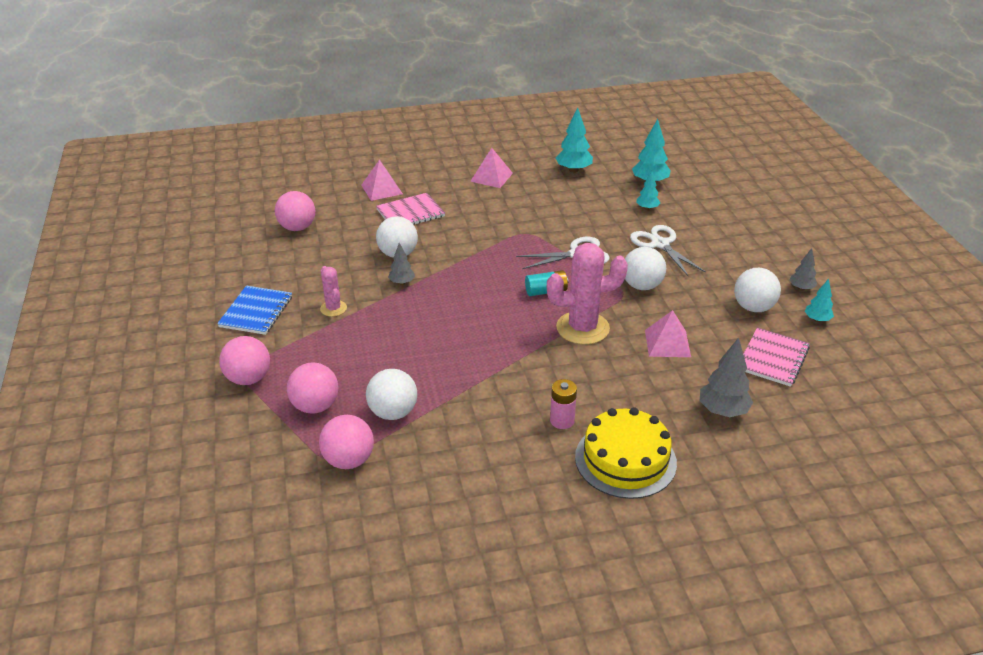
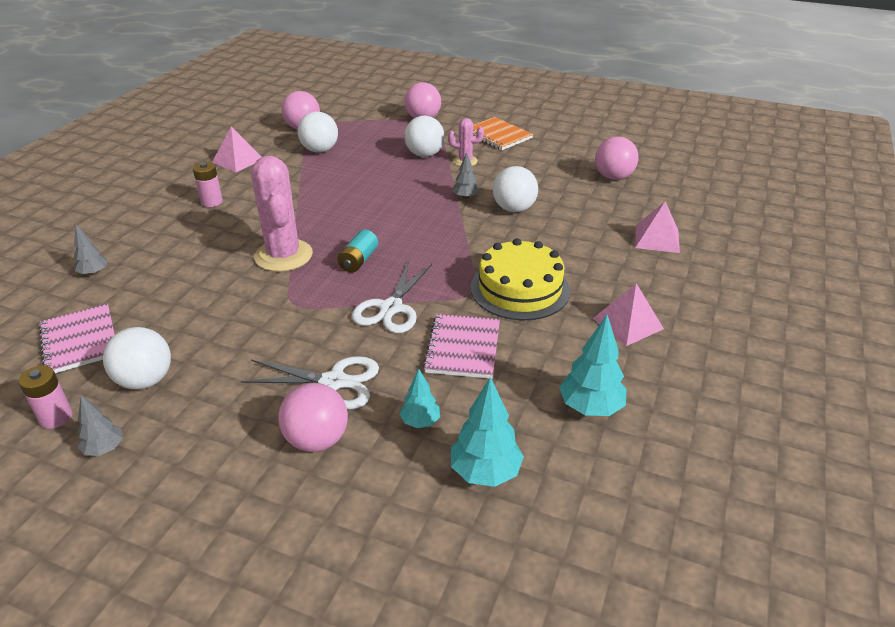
camera: 125 degrees right, 0 degrees up
blue notebook [217,286,292,335] -> orange notebook [473,117,533,150]
pink ball [287,363,339,414] -> pink ball moved to [278,383,348,452]
pink notebook [376,193,445,225] -> pink notebook moved to [423,314,500,379]
pink cactus [547,243,628,345] -> pink cactus turned 45 degrees counterclockwise [251,156,313,272]
yellow cake [575,408,677,499] -> yellow cake moved to [471,238,570,320]
white ball [625,247,666,290] -> white ball moved to [404,116,445,157]
pink pyramid [645,310,691,357] -> pink pyramid moved to [212,127,261,172]
grey tree [700,337,753,417] -> grey tree [74,225,108,276], size x0.60
turquoise tree [805,279,834,322] -> pink battery [19,366,72,429]

